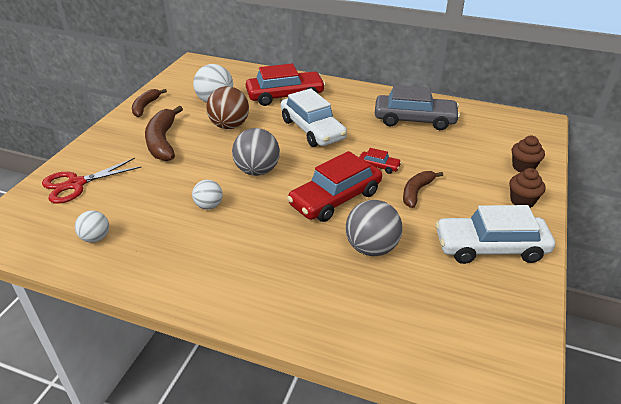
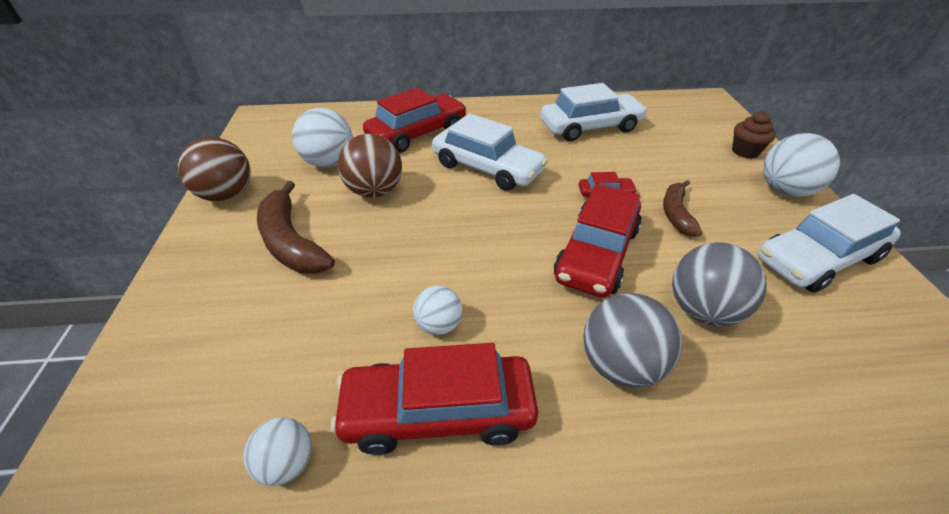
camera: 25 degrees left, 5 degrees up
red scissors [42,158,141,204] -> none
brown banana [132,89,167,117] -> brown ball [178,137,250,202]
grey ball [232,128,280,176] -> grey ball moved to [583,293,682,388]
grey car [375,85,460,130] -> white car [541,83,647,141]
brown cupcake [509,168,546,208] -> white ball [763,133,840,197]
none -> red car [331,343,538,455]

